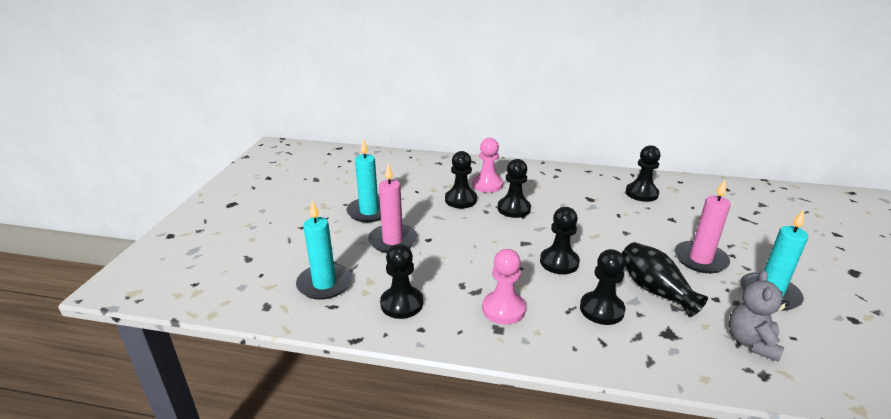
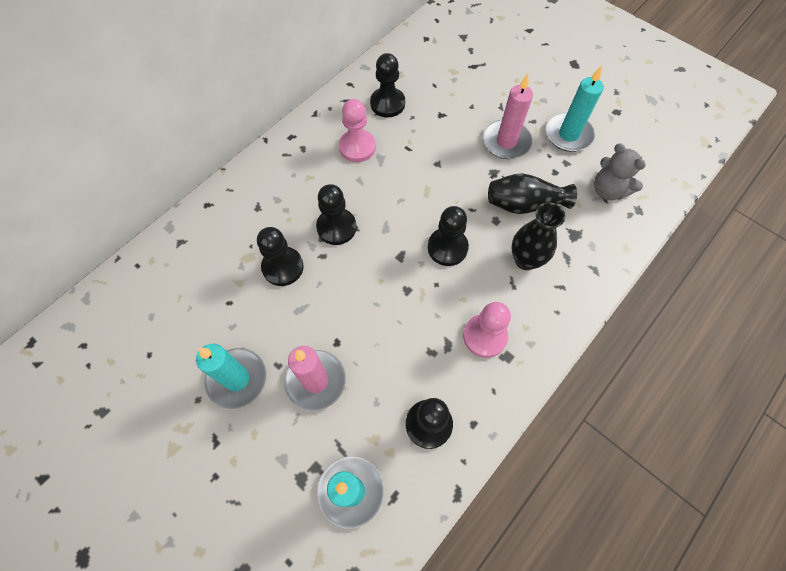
camera: 60 degrees left, 35 degrees up
pink pawn [473,138,503,193] -> pink pawn moved to [339,99,376,162]
black pawn [580,249,626,325] -> black vase [511,202,566,270]

